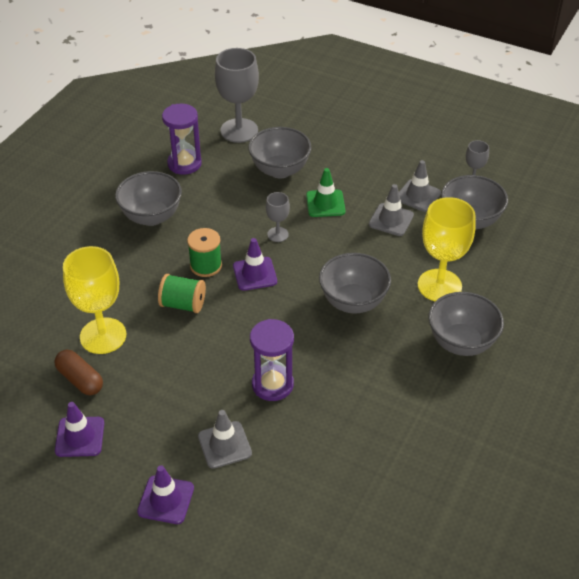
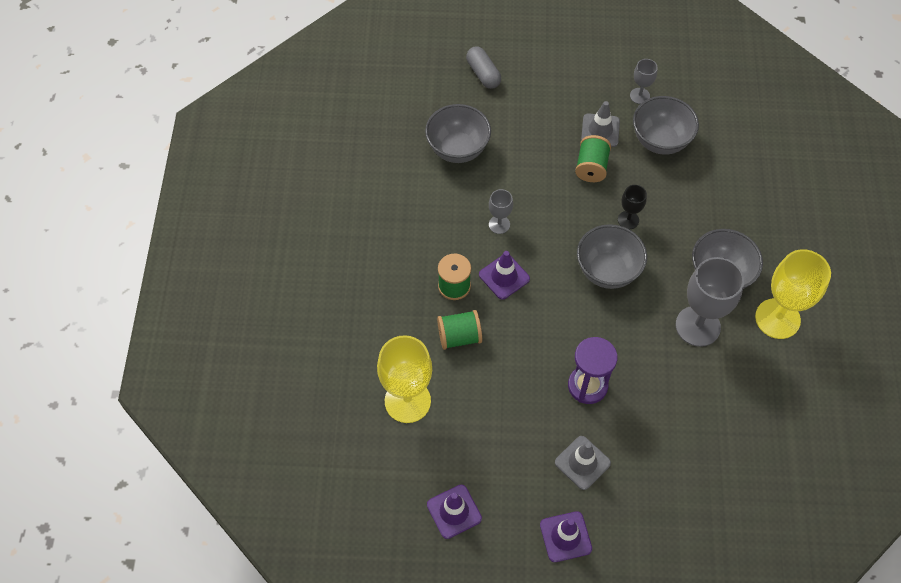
camera: 25 degrees left, 15 degrees up
brown capsule [54,350,103,395] -> none
grey bowl [115,171,182,226] -> none
purple hourglass [162,104,202,175] -> none
grey goblet [215,48,259,143] -> grey goblet moved to [676,257,744,347]
green traffic cone [306,168,346,217] -> none
grey traffic cone [369,184,414,236] -> green spool [575,135,611,182]
yellow goblet [418,197,476,301] -> yellow goblet moved to [755,249,831,339]
none -> grey capsule [466,46,501,89]
none -> black goblet [618,185,647,229]

